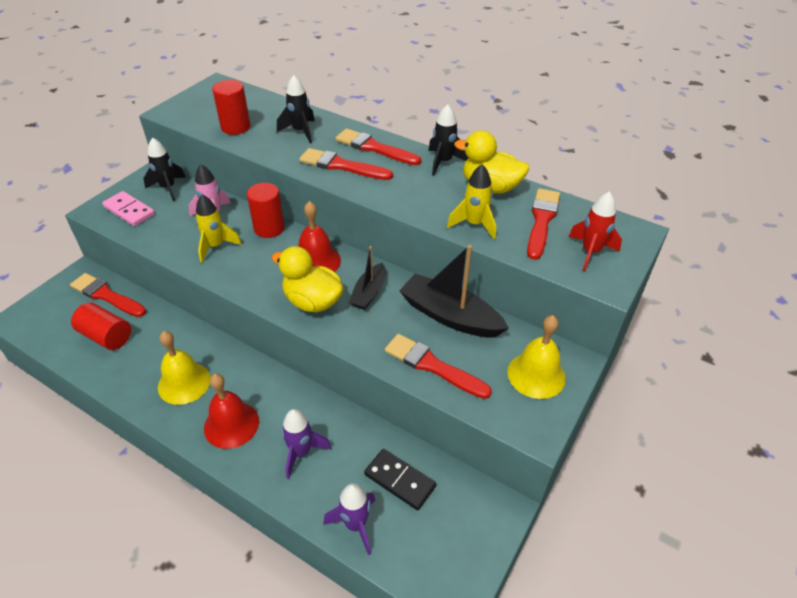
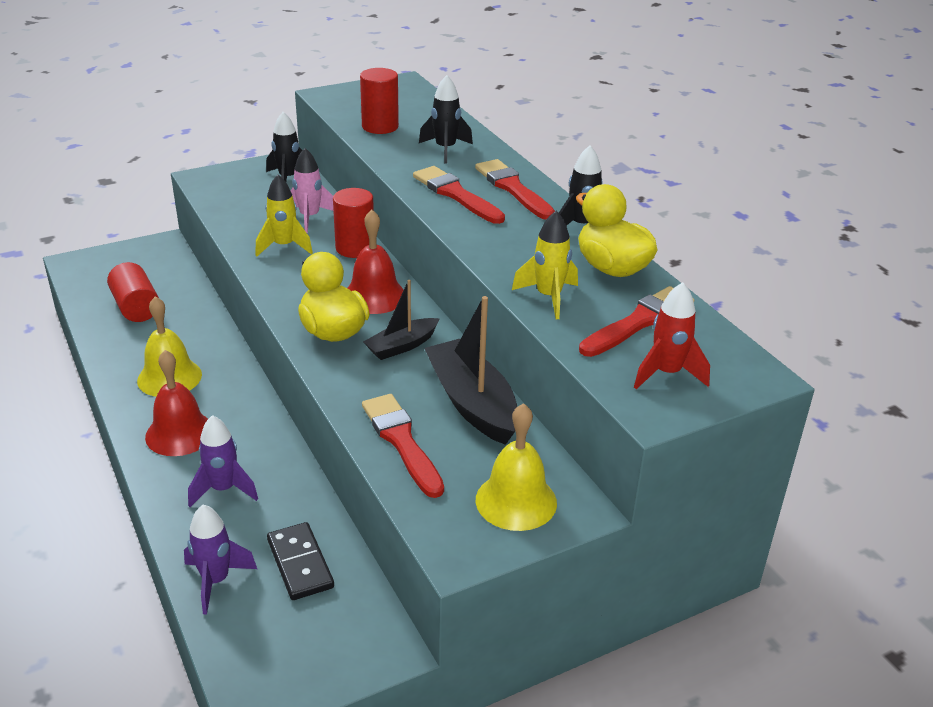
camera: 30 degrees right, 10 degrees down
red brush [70,273,146,317] -> none
pink domino [102,191,155,226] -> none

